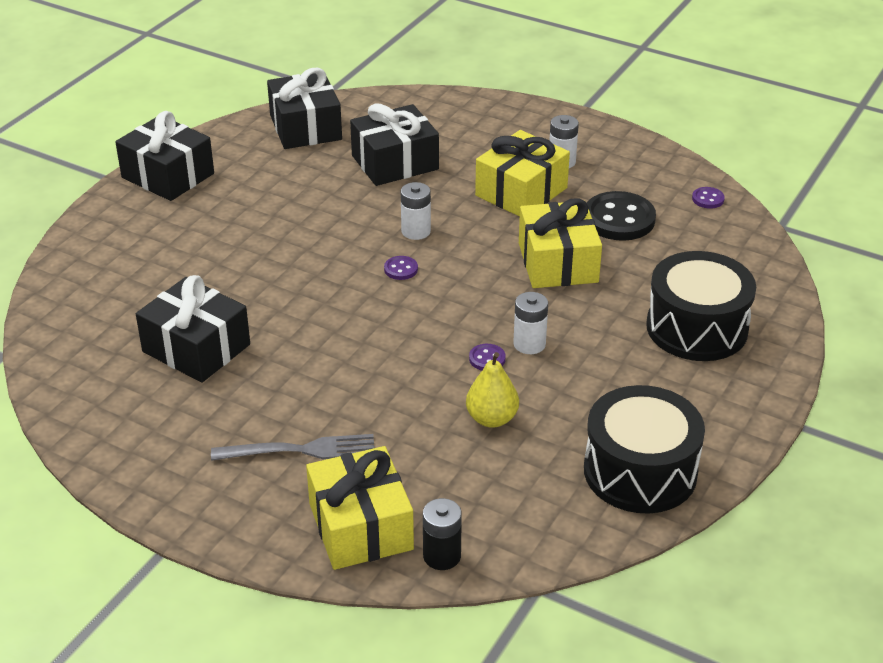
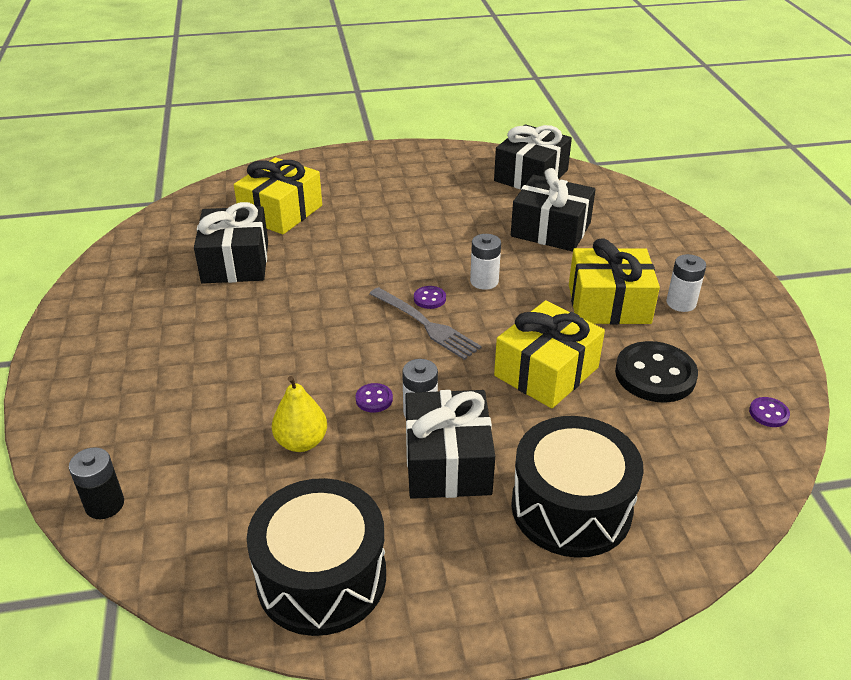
camera: 50 degrees right, 0 degrees up
black gift [115,111,214,201] -> black gift moved to [405,390,495,499]
grey fork [211,434,375,461] -> grey fork moved to [369,287,482,360]
yellow gift [306,446,414,570] -> yellow gift moved to [234,157,322,234]

